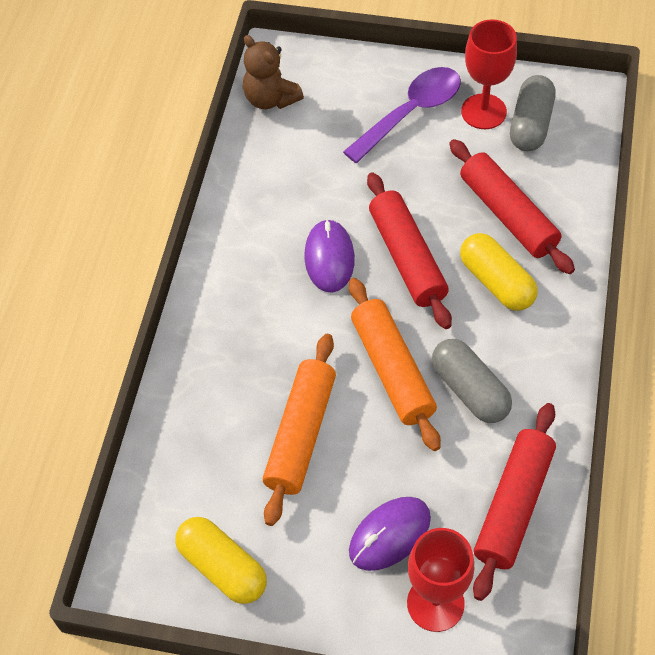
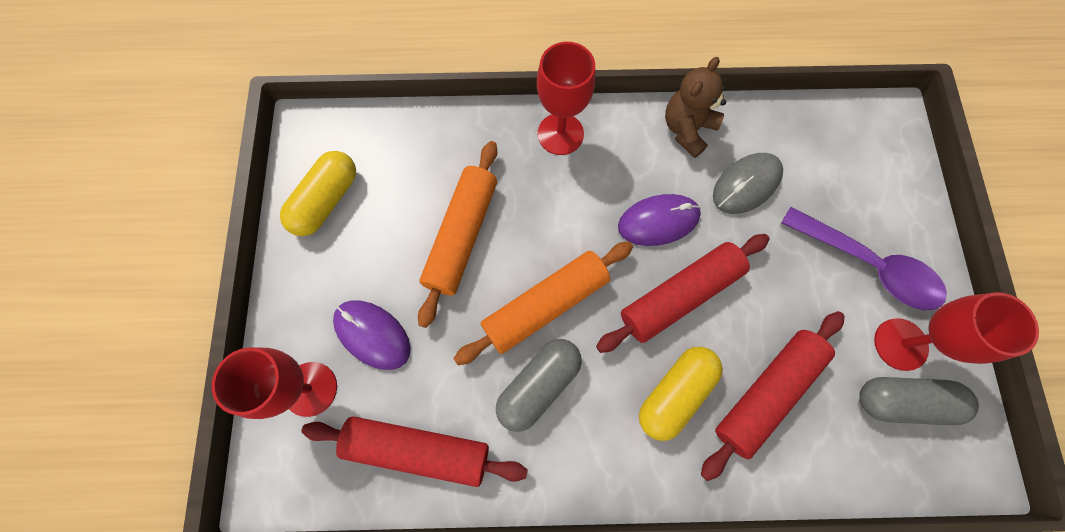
camera: 75 degrees right, 15 degrees up
brown teddy bear [243,35,304,109] -> brown teddy bear moved to [665,57,726,158]
orange rolling pin [263,334,336,526] -> orange rolling pin turned 75 degrees counterclockwise [418,141,497,328]
none -> red goblet [537,42,596,155]
none -> grey mouse [713,153,783,214]

